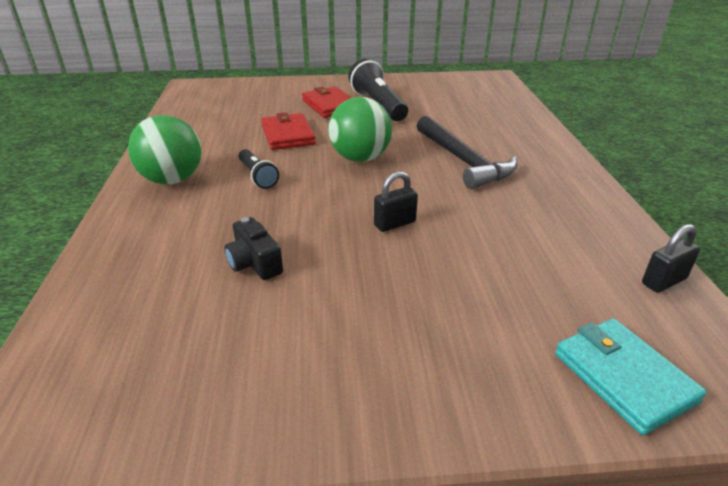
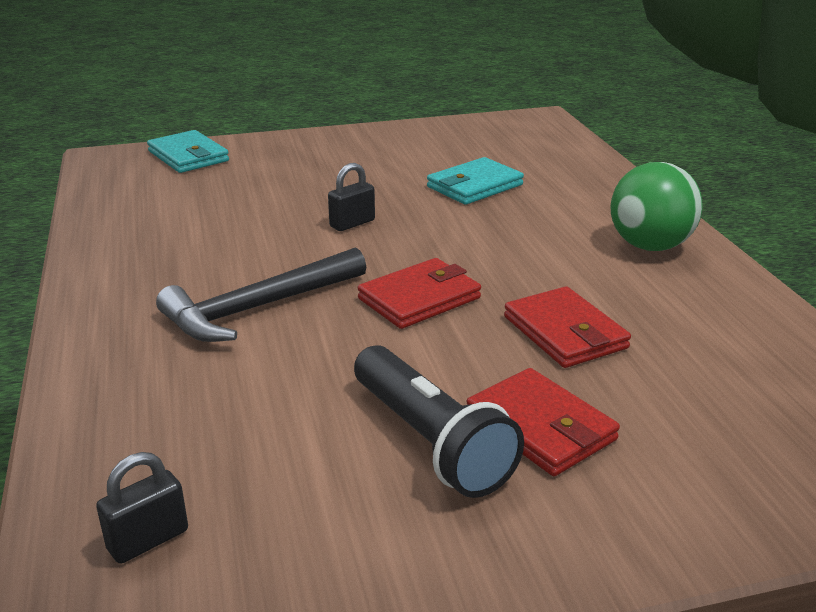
camera: 170 degrees right, 5 degrees down
black camera [225,217,283,280] -> turquoise wallet [427,157,524,205]
black flashlight [239,149,279,189] -> none
green ball [328,97,392,162] -> red wallet [358,258,481,329]
black hammer [417,116,517,189] -> black hammer turned 90 degrees counterclockwise [156,247,366,342]
black padlock [642,224,700,293] -> black padlock moved to [96,452,188,564]

